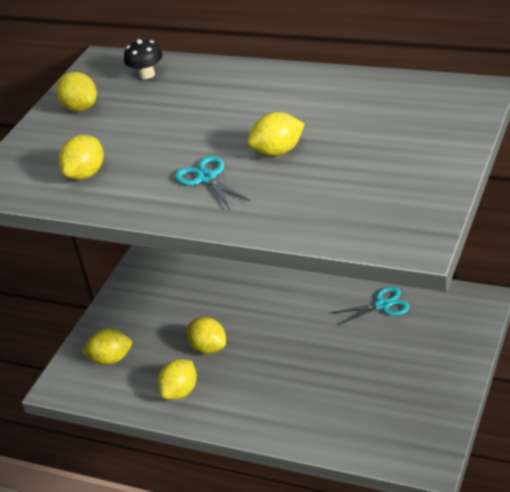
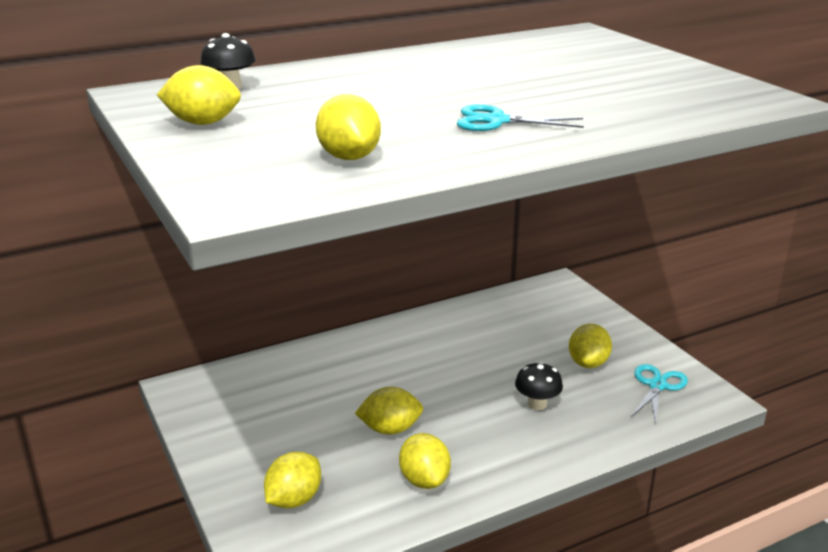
camera: 55 degrees left, 10 degrees down
yellow lemon [247,112,305,156] -> yellow lemon moved to [569,324,612,368]
turquoise scissors [330,287,410,325] -> turquoise scissors moved to [631,364,688,425]
none -> black mushroom [515,362,563,410]

